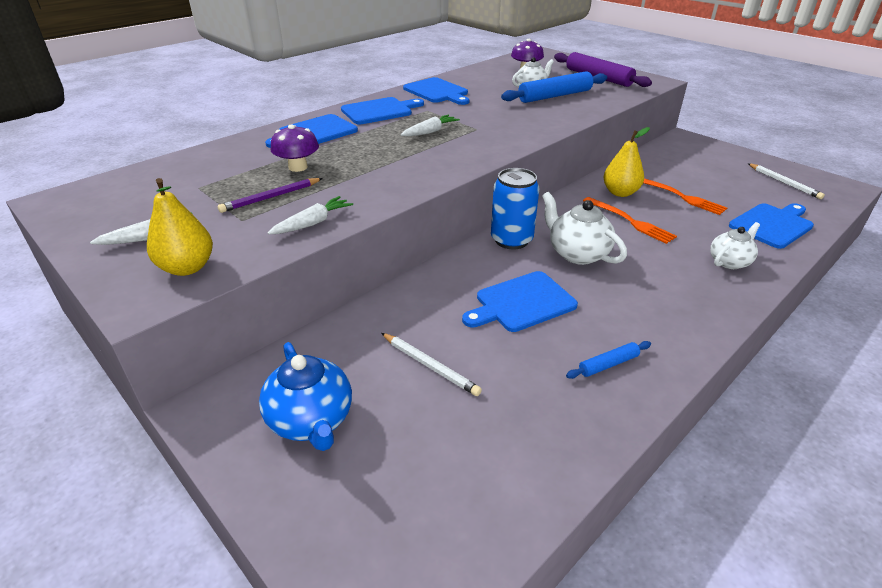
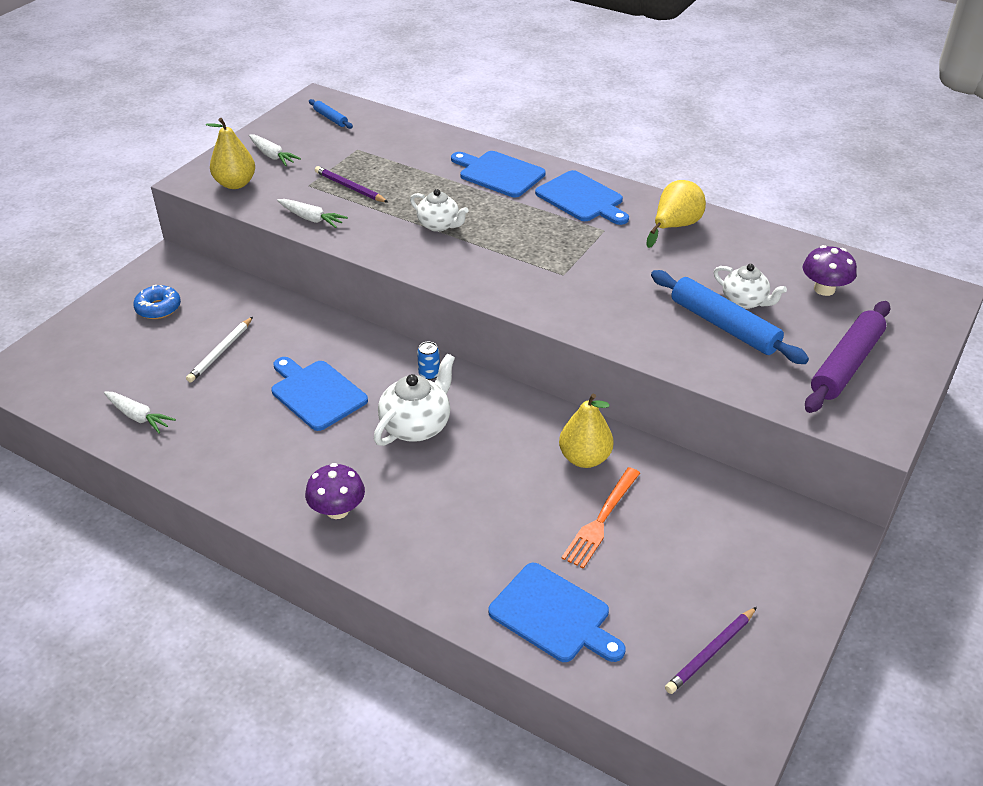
camera: 75 degrees right, 5 degrees up
blue teapot [259,342,352,451] -> blue donut [133,285,181,319]
purple mushroom [270,124,319,172] -> purple mushroom moved to [305,463,365,519]
white carrot [400,115,460,137] -> white carrot moved to [104,391,176,434]
blue cutting board [403,77,469,105] -> yellow pear [646,180,706,248]
blue can [491,168,540,250] -> blue can [417,342,440,380], size x0.45
blue rolling pin [566,341,651,379] -> blue rolling pin moved to [309,99,353,129]
orange fork [583,197,677,244] -> none
white teapot [710,222,760,269] -> white teapot moved to [410,189,469,232]
white pencil [748,163,825,199] -> purple pencil [665,607,757,694]

